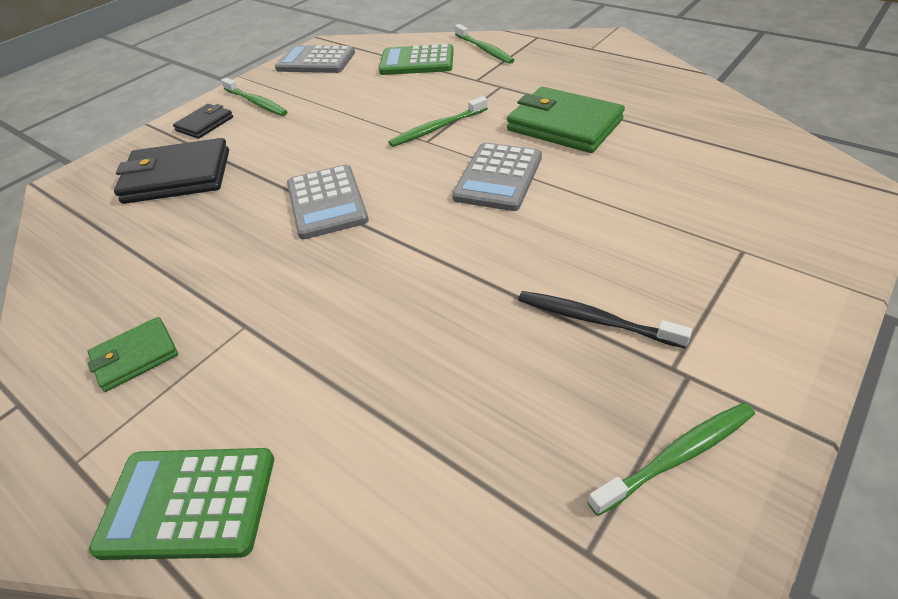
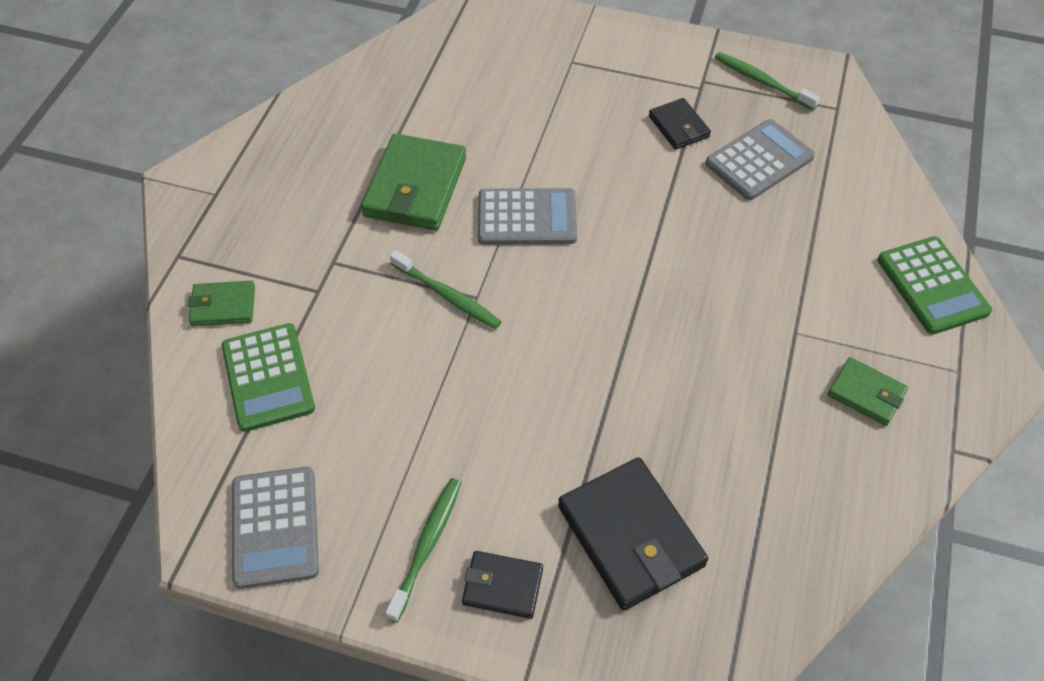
camera: 115 degrees left, 10 degrees up
grey calculator [287,165,369,239] -> grey calculator moved to [705,119,815,200]
green toothbrush [455,24,514,64] -> green wallet [188,280,255,326]
black toothbrush [518,291,692,349] -> black wallet [649,98,711,150]

